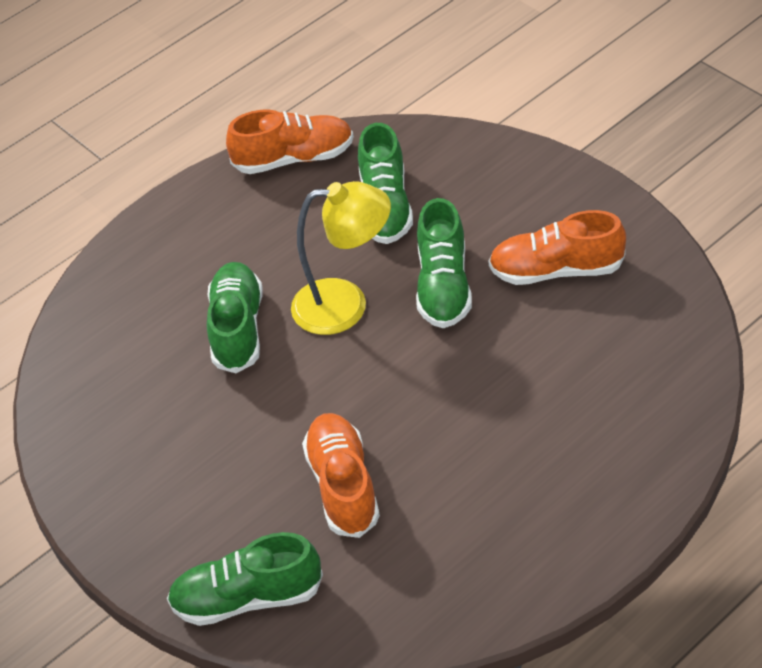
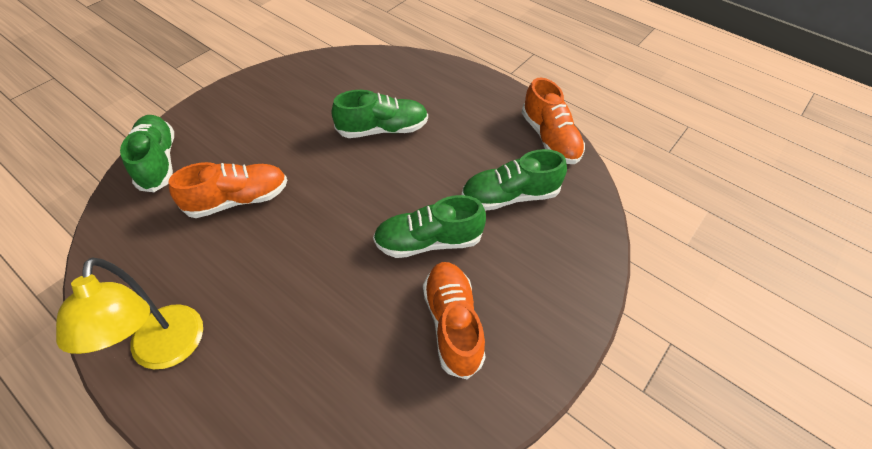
camera: 75 degrees right, 5 degrees up
yellow lamp [291,181,391,335] -> yellow lamp moved to [56,257,203,369]

